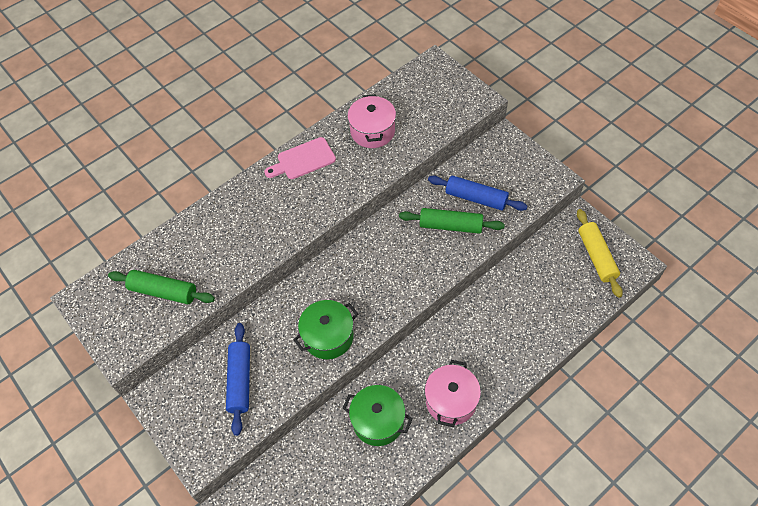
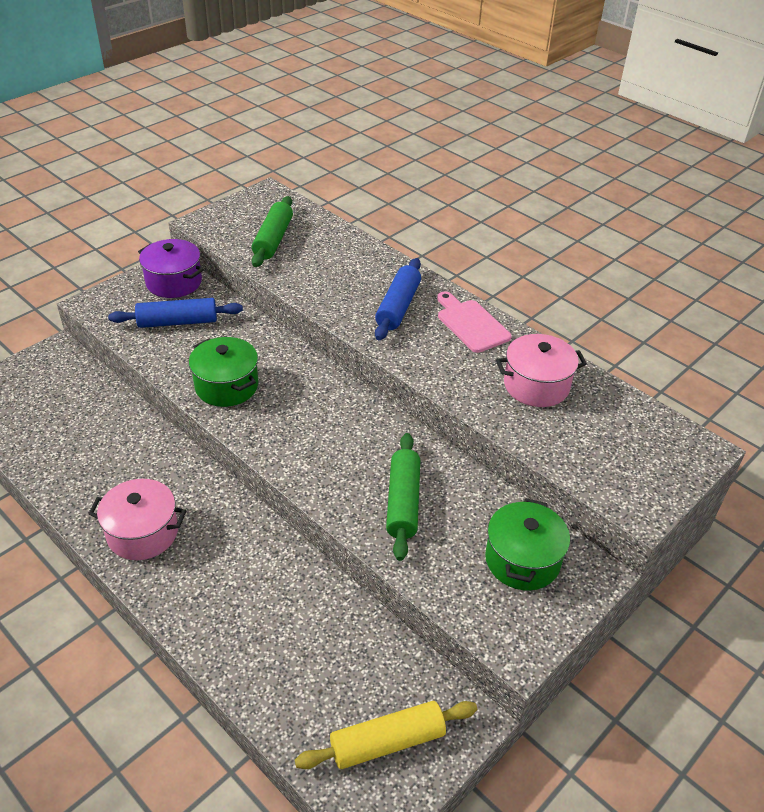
camera: 80 degrees right, 15 degrees down
green pot [343,385,413,446] -> green pot moved to [485,498,570,591]
blue rolling pin [428,175,527,211] -> blue rolling pin moved to [375,258,421,340]
none -> purple pot [138,239,204,298]

